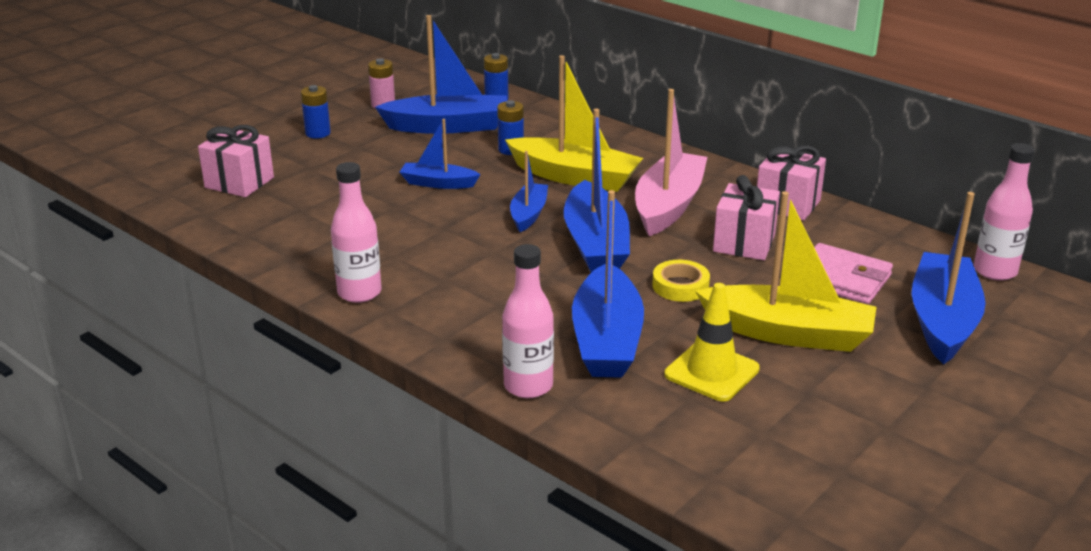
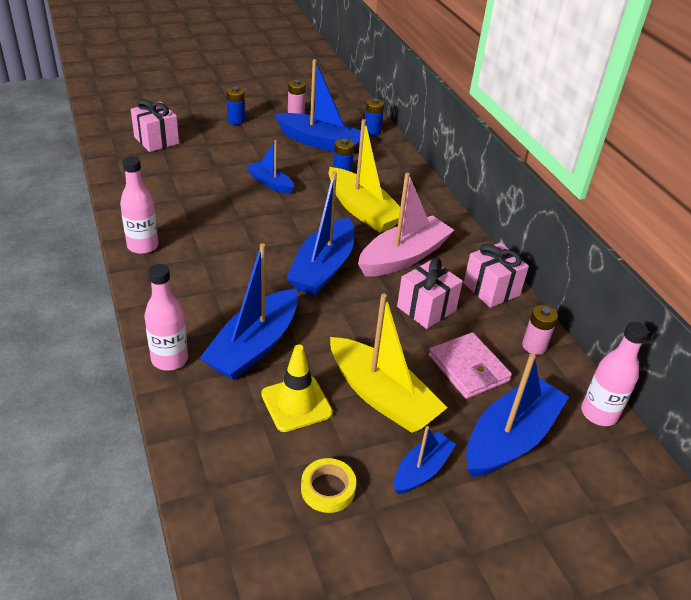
camera: 25 degrees right, 10 degrees up
blue boat [510,151,548,232] -> blue boat moved to [394,426,456,494]
yellow tape [652,260,710,302] -> yellow tape moved to [301,458,356,513]
none -> pink battery [522,305,558,355]

